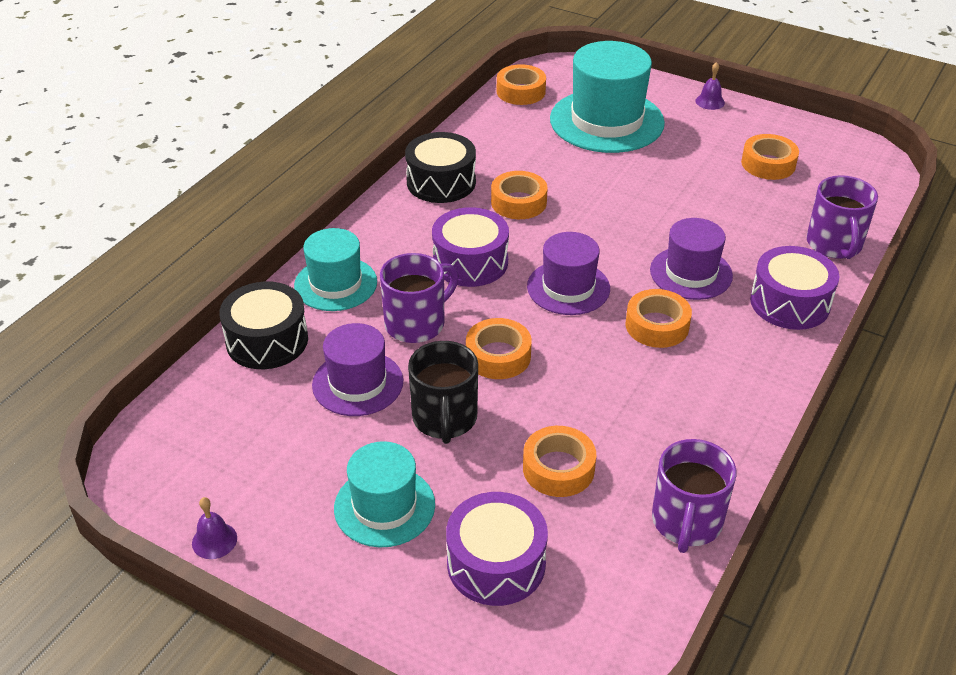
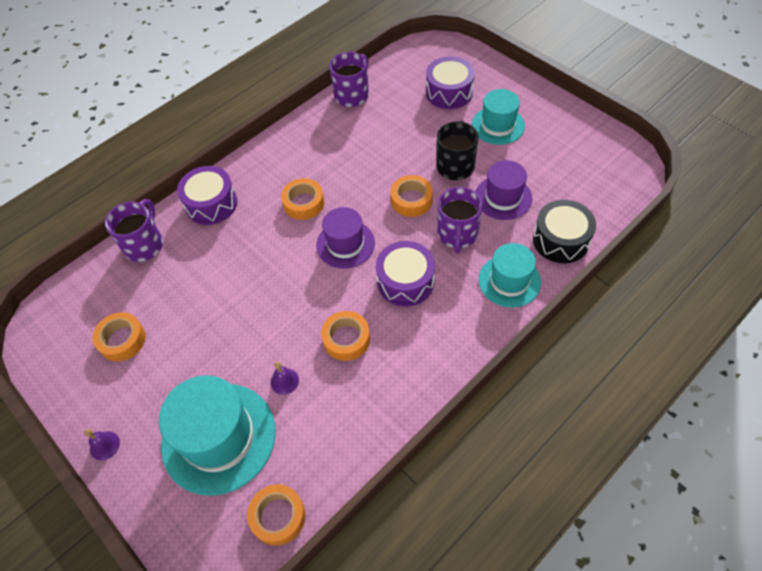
camera: 160 degrees left, 15 degrees up
purple bell [192,497,237,559] -> purple bell moved to [271,361,299,395]
purple mug [380,253,459,343] -> purple mug turned 60 degrees counterclockwise [437,187,483,254]
black drum [405,132,476,203] -> none
orange tape [523,426,596,497] -> none
purple hat [650,218,733,300] -> none

